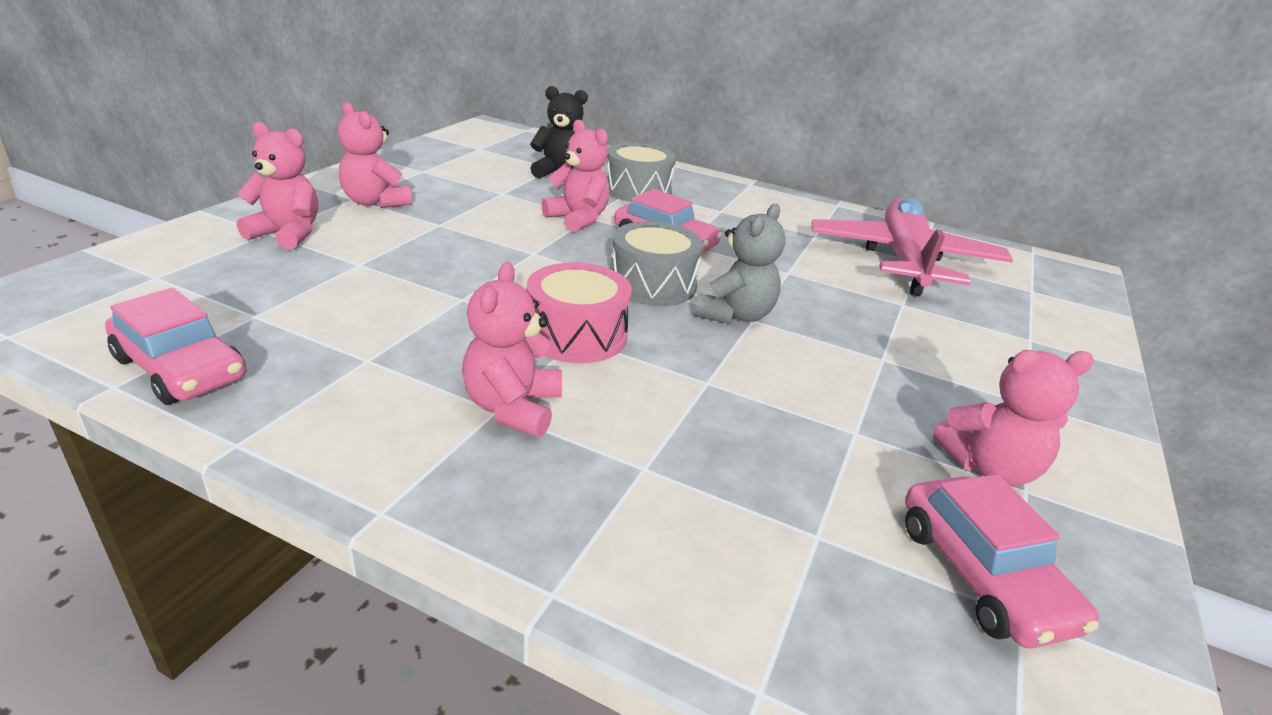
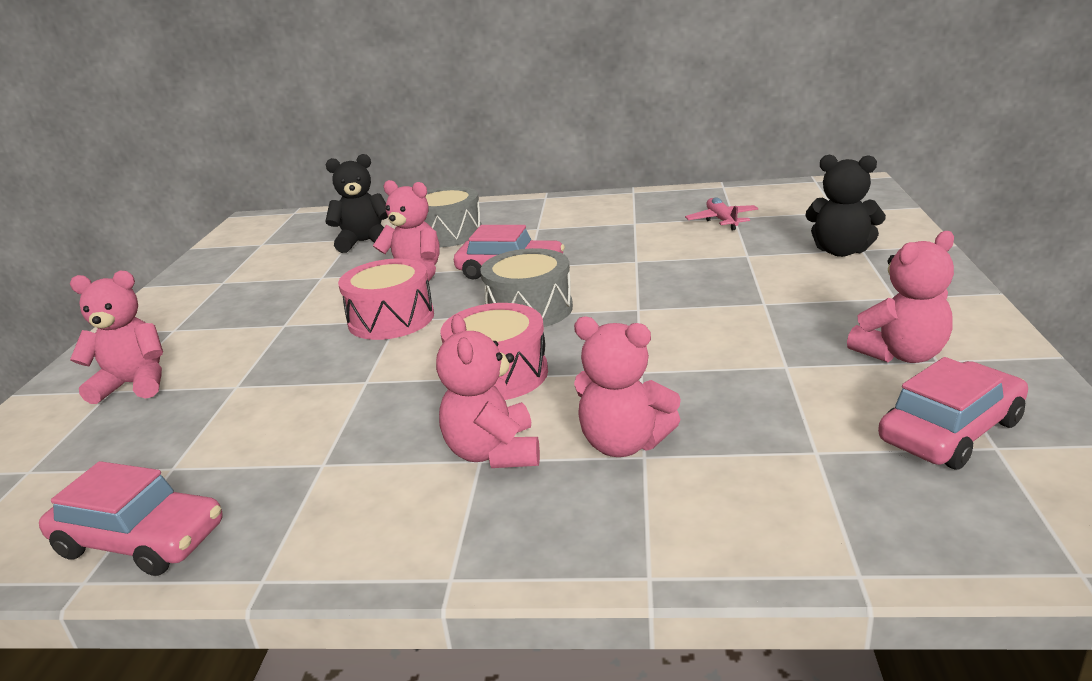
camera: 15 degrees left, 5 degrees down
pink teddy bear [338,102,412,208] -> pink teddy bear moved to [574,317,681,457]
grey teddy bear [695,204,785,324] -> none
pink plane [811,198,1013,296] -> pink plane [685,197,758,231], size x0.41
pink car [905,474,1099,648] -> pink car turned 90 degrees counterclockwise [878,357,1028,470]
none -> pink drum [338,258,434,340]
none -> black teddy bear [805,155,886,257]

